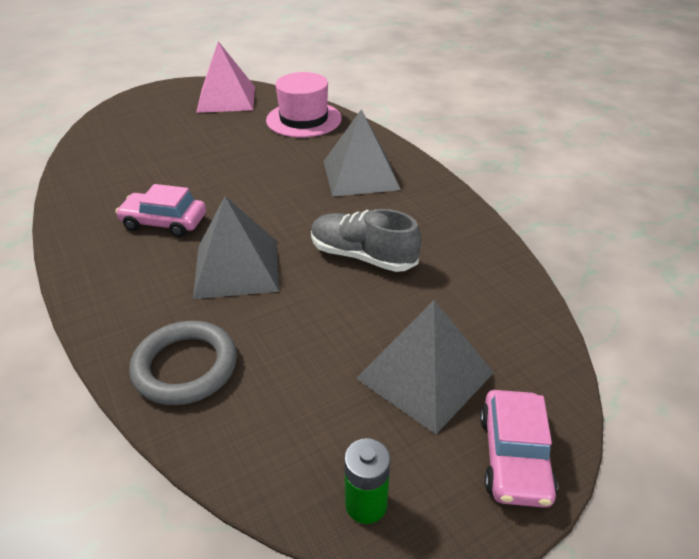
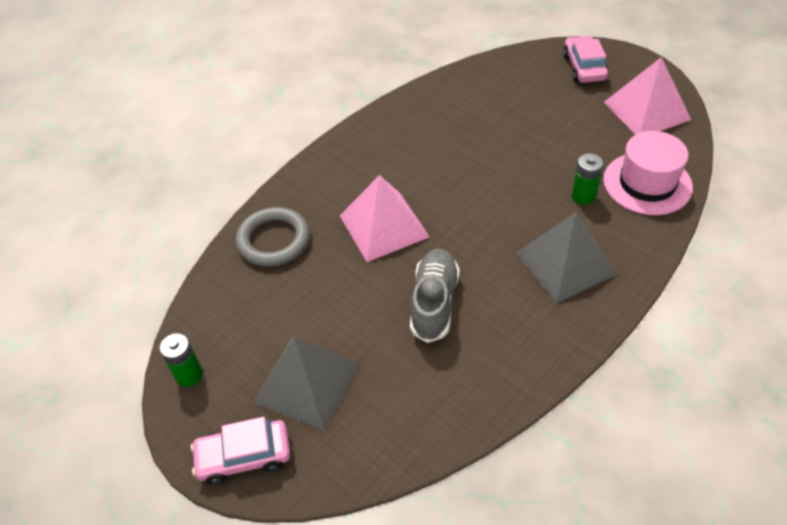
camera: 75 degrees right, 10 degrees up
pink car [115,184,206,237] -> pink car moved to [563,35,609,83]
grey pyramid [193,196,279,299] -> pink pyramid [340,175,430,262]
none -> green battery [571,153,603,205]

